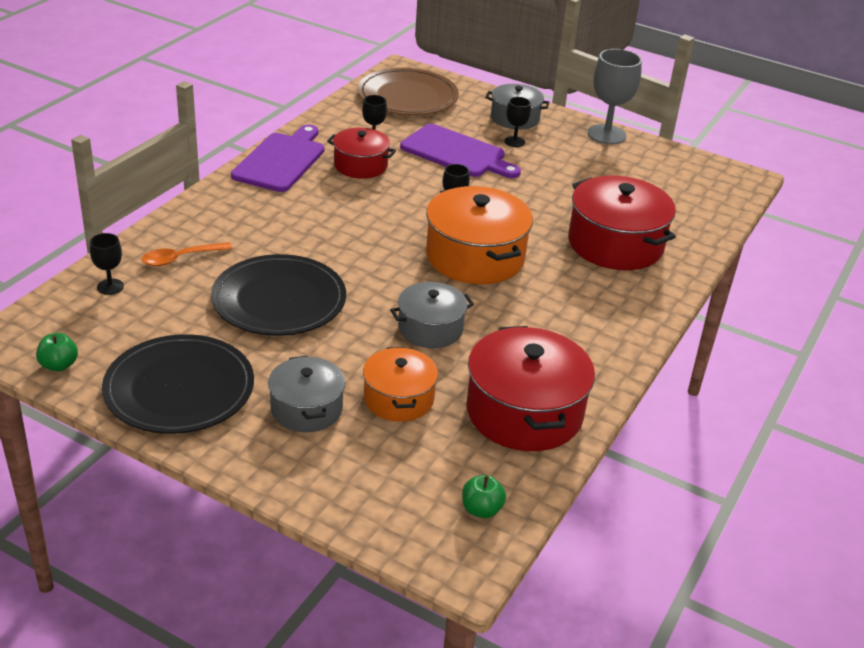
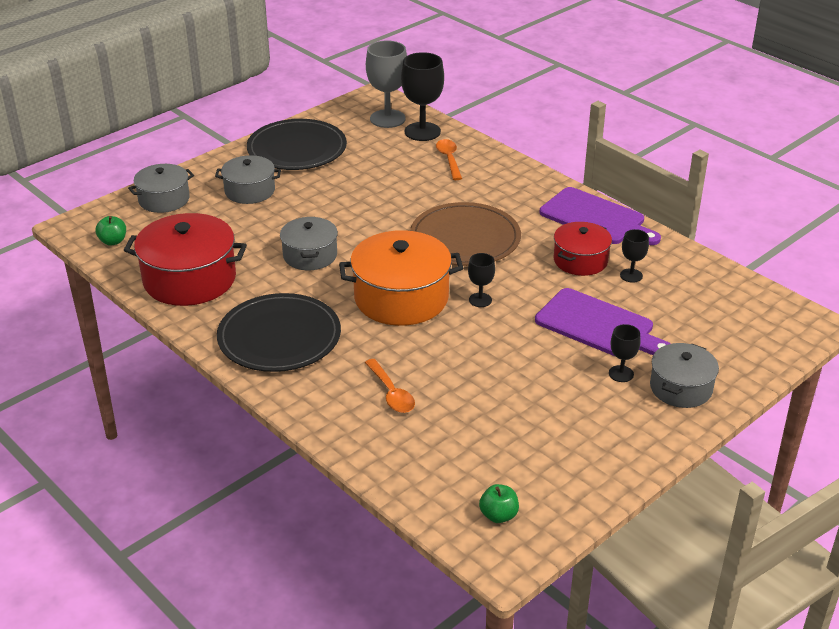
camera: 110 degrees right, 0 degrees up
green apple [36,333,78,372] -> green apple moved to [479,484,519,523]
black goblet [90,233,124,295] -> black goblet [401,52,444,141], size x1.91
black plate [211,254,346,336] -> black plate moved to [217,293,341,372]
brown plate [358,68,459,115] -> brown plate moved to [410,202,521,266]
orange pot [363,347,438,422] -> none
purple cutting board [400,124,521,178] -> purple cutting board turned 105 degrees counterclockwise [535,288,671,357]
red pot [568,176,676,270] -> orange spoon [365,359,415,413]
grey goblet [588,49,642,144] -> grey goblet moved to [366,41,407,128]
none -> grey pot [128,164,194,213]

